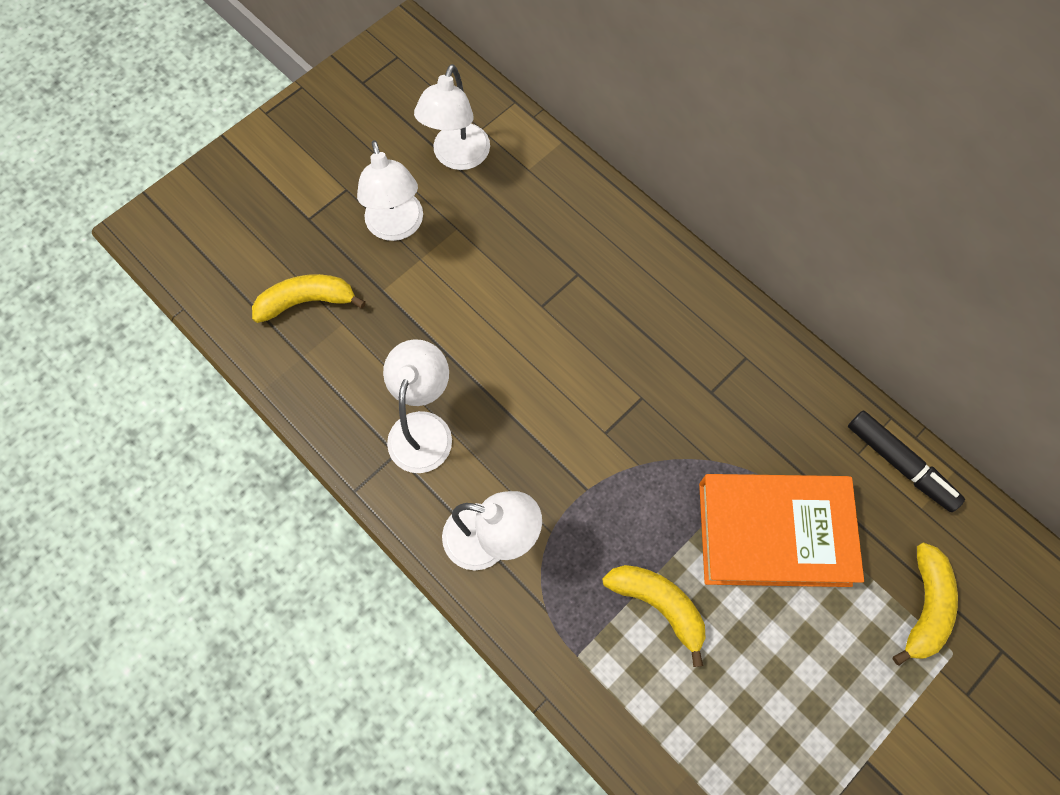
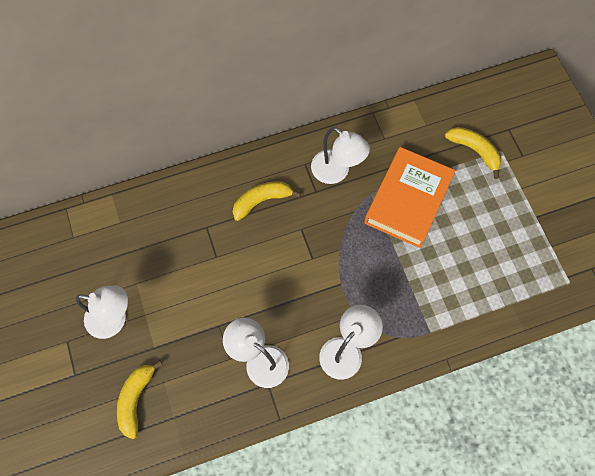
camera: 65 degrees left, 0 degrees up
white lamp [414,64,490,170] -> white lamp moved to [311,127,370,184]
yellow banana [602,565,706,667] -> yellow banana moved to [233,181,301,221]
black marker [848,410,965,512] -> none

